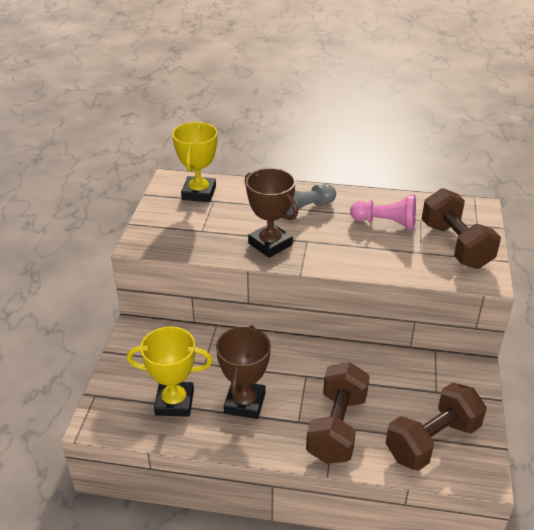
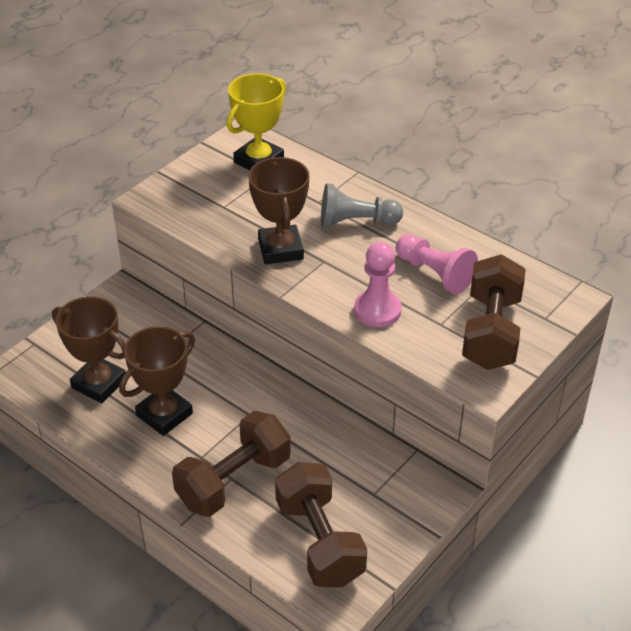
camera: 30 degrees right, 5 degrees up
yellow trophy [127,326,212,417] -> brown trophy [52,297,126,403]
brown dumbbell [386,382,486,471] -> brown dumbbell turned 75 degrees clockwise [275,462,367,587]
none -> pink pawn [354,242,402,327]

